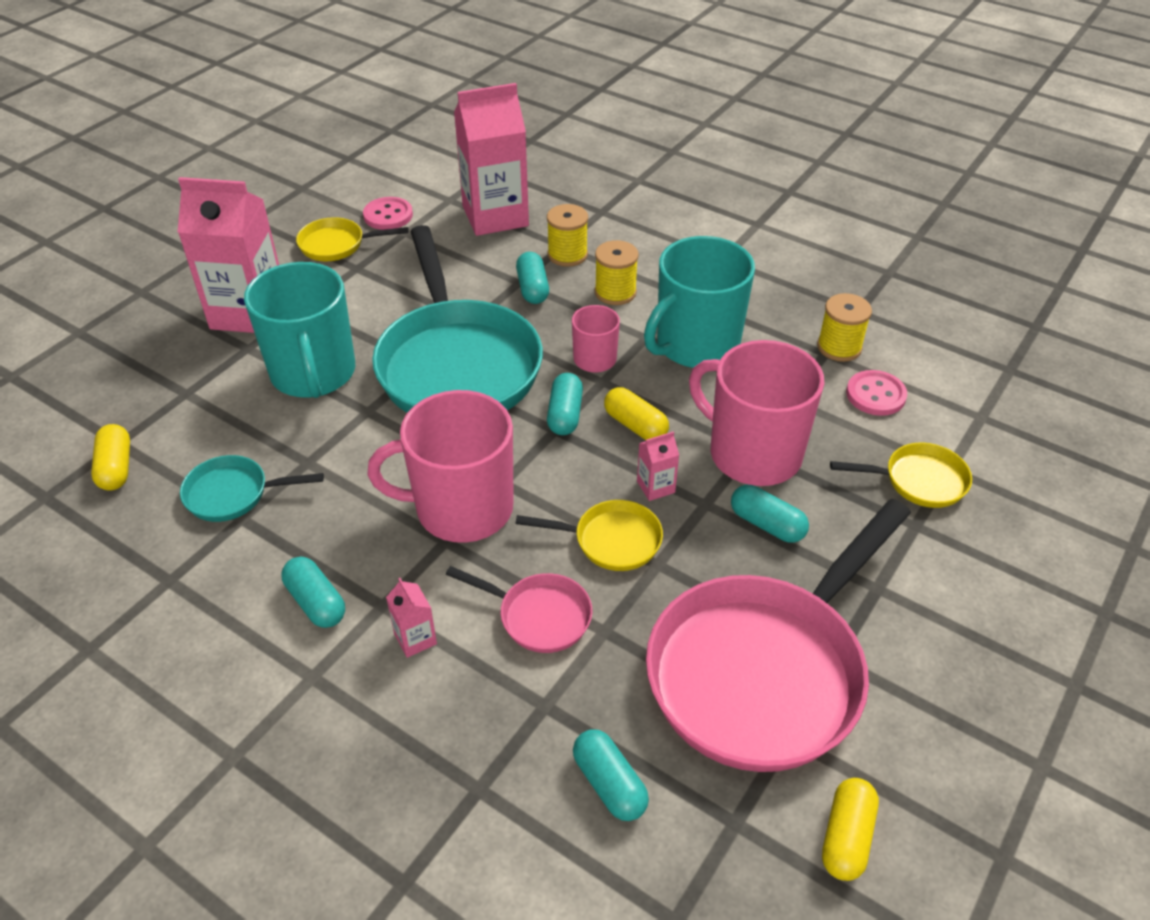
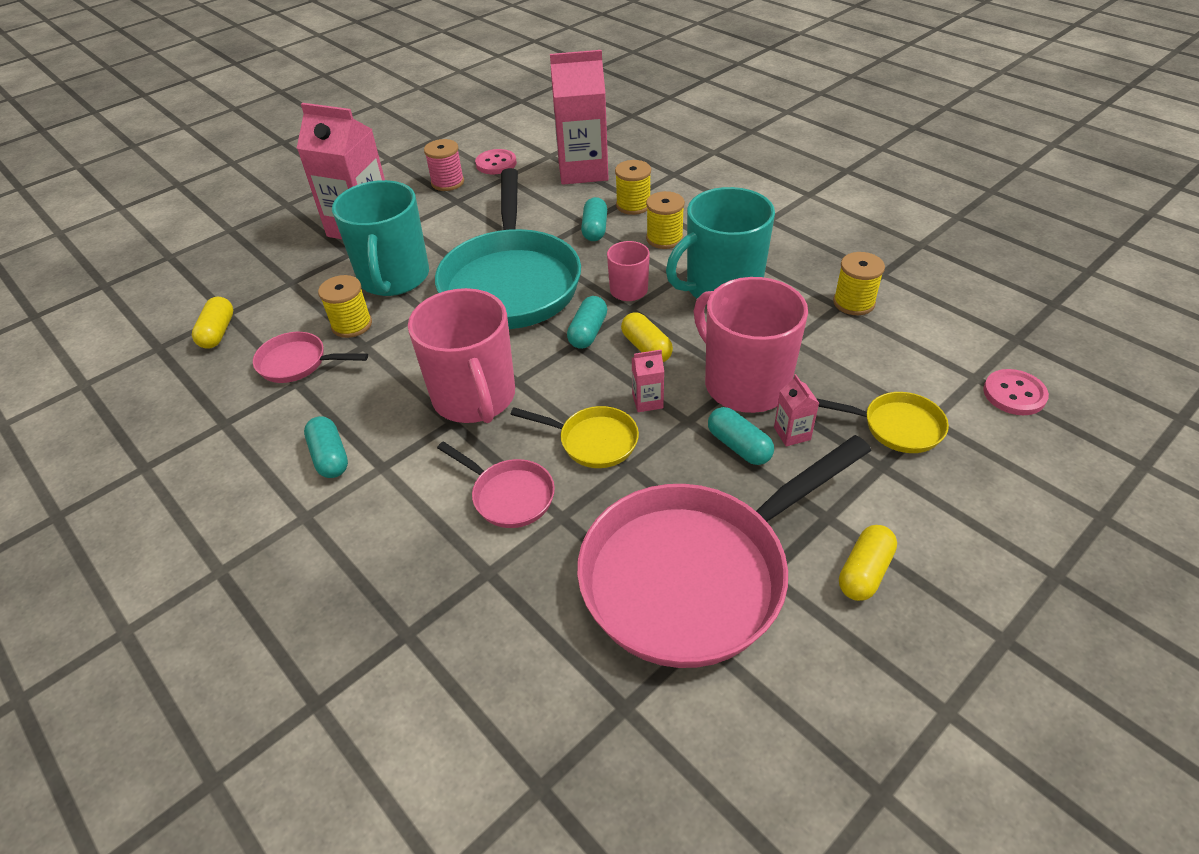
camera: 15 degrees right, 0 degrees up
turquoise pan [180,455,324,522] -> pink pan [253,332,368,383]
yellow pan [296,217,409,261] -> pink spool [424,139,464,191]
pink mug [367,390,514,543] -> pink mug turned 120 degrees counterclockwise [408,288,515,423]
pink carton [386,578,437,658] -> pink carton moved to [774,374,819,446]
turquoise capsule [573,729,649,821] -> none
yellow capsule [822,778,879,881] -> yellow capsule moved to [839,525,897,601]
pink button [846,370,907,416] -> pink button moved to [983,369,1049,415]
none -> yellow spool [318,275,372,338]

